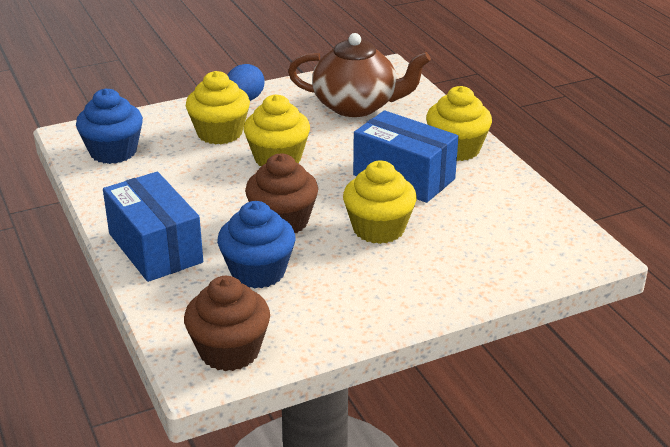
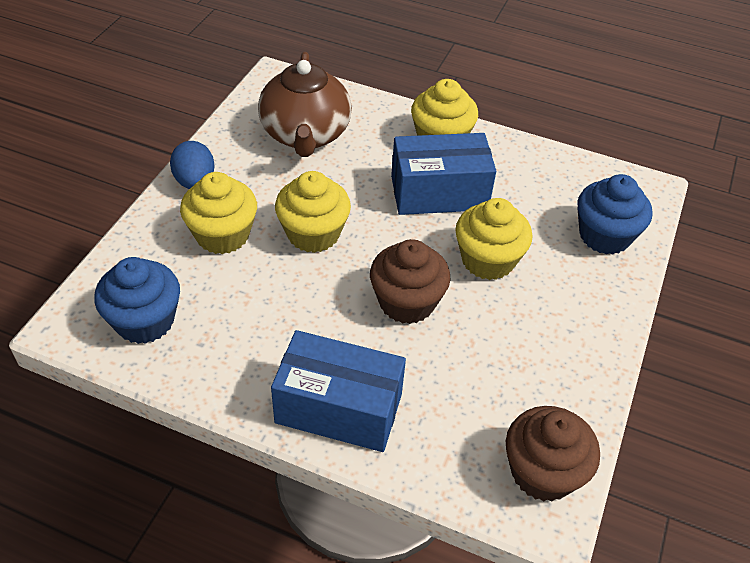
camera: 45 degrees left, 15 degrees up
blue cupcake [217,201,295,289] -> blue cupcake moved to [577,174,653,255]
brown teapot [288,33,431,117] -> brown teapot turned 120 degrees clockwise [258,52,352,157]

